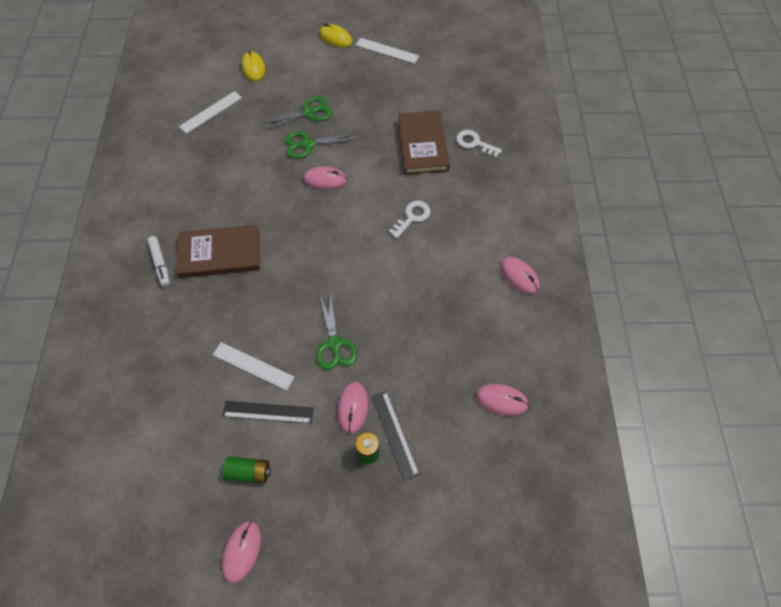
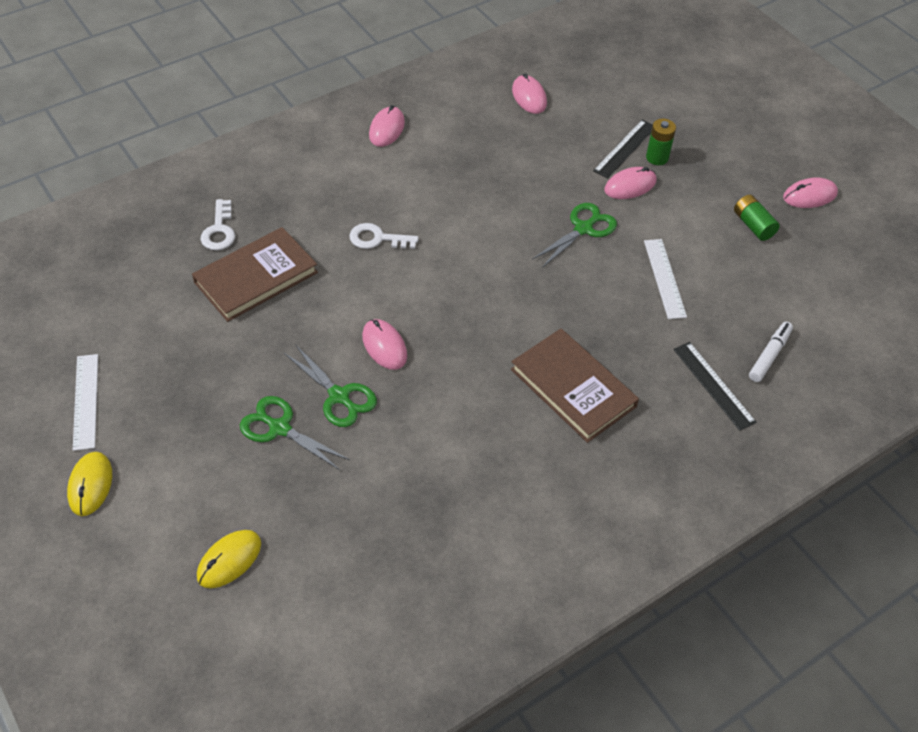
camera: 125 degrees left, 10 degrees down
white marker [147,236,170,287] -> white marker moved to [749,322,793,382]
white ruler [179,91,242,134] -> none
black ruler [222,401,314,424] -> black ruler moved to [673,342,756,431]

